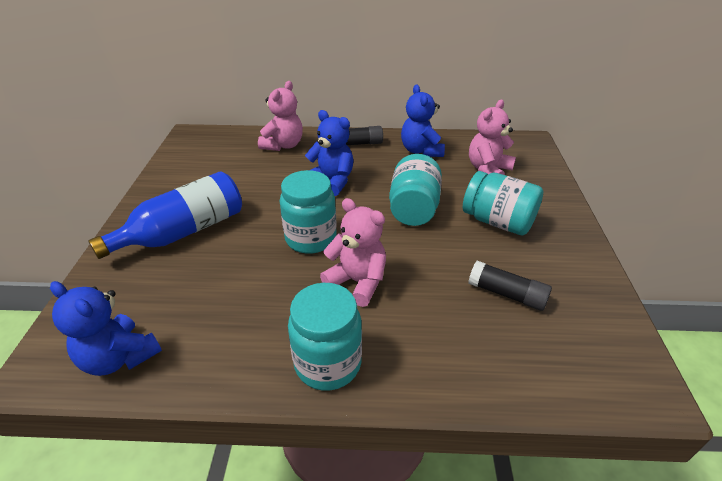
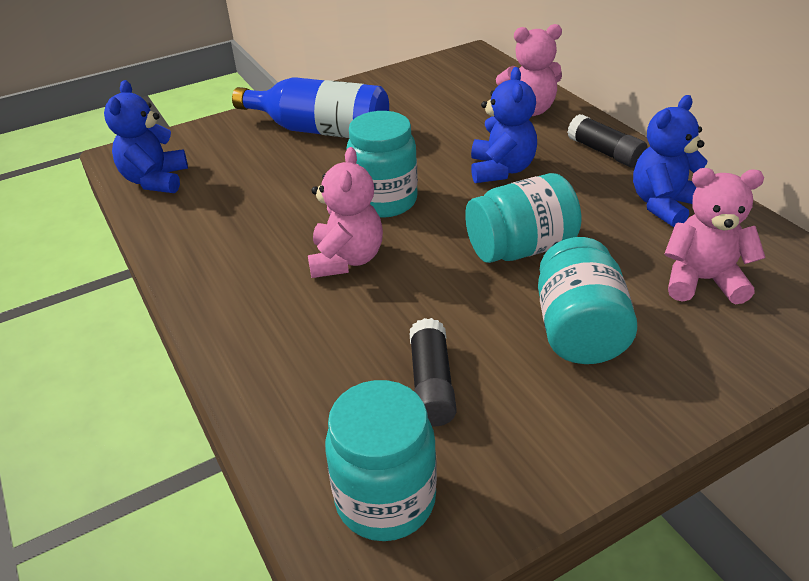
camera: 60 degrees right, 0 degrees up
turquoise jar [288,283,362,391] -> turquoise jar moved to [325,380,437,541]

